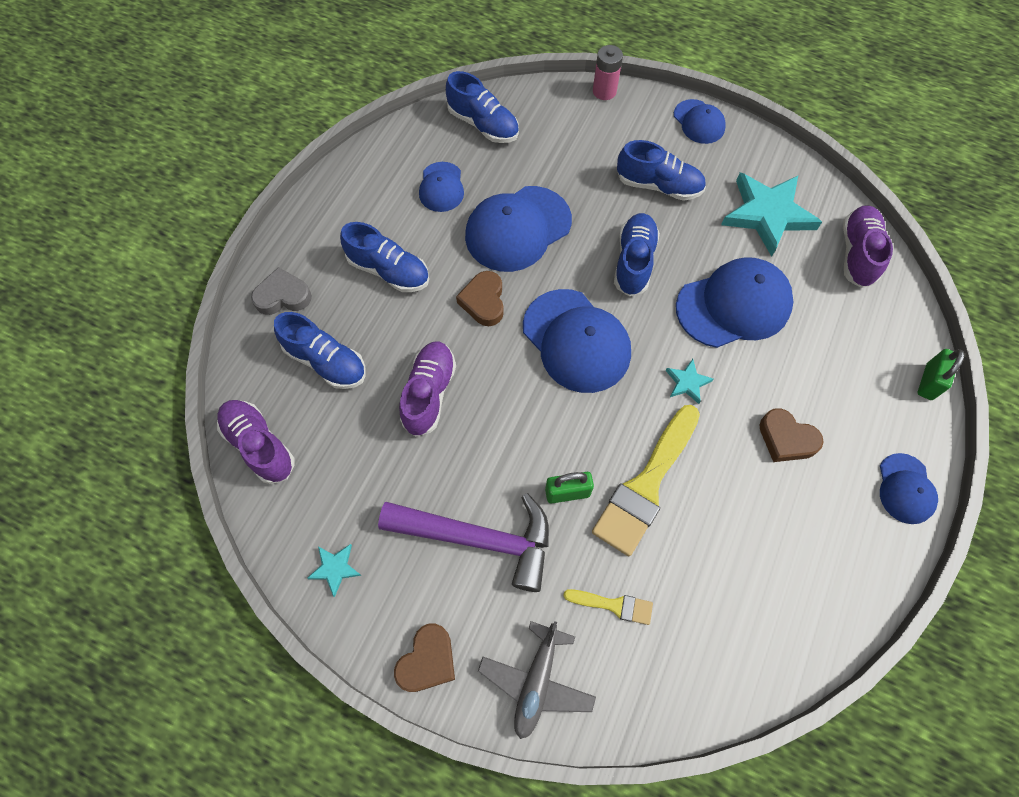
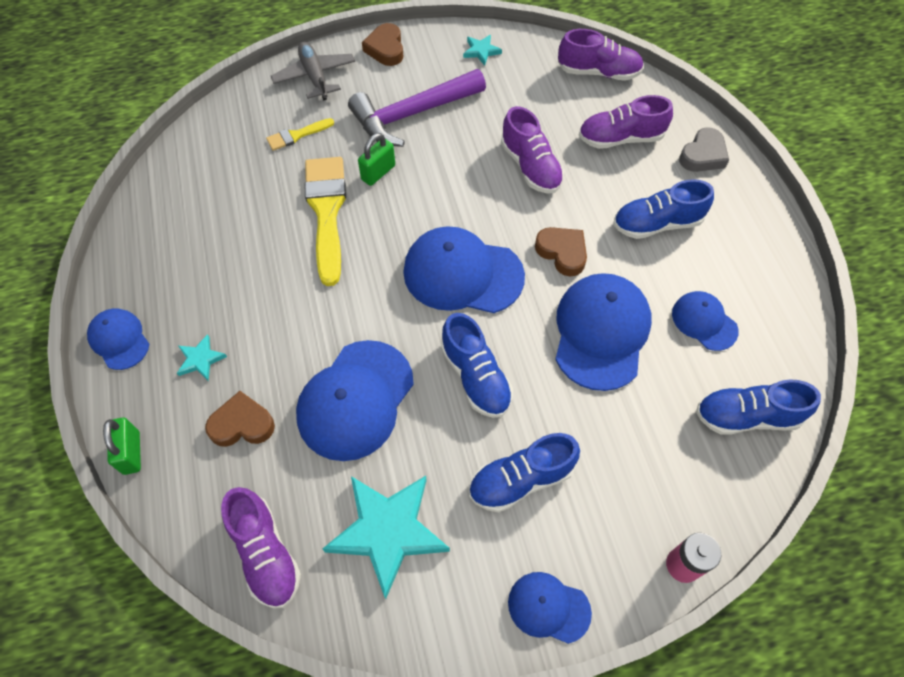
camera: 140 degrees right, 5 degrees down
blue shoe [274,312,366,389] -> purple shoe [579,95,673,149]
turquoise star [665,359,713,404] -> turquoise star moved to [177,334,227,381]
brown heart [759,408,824,462] -> brown heart moved to [205,391,275,447]

